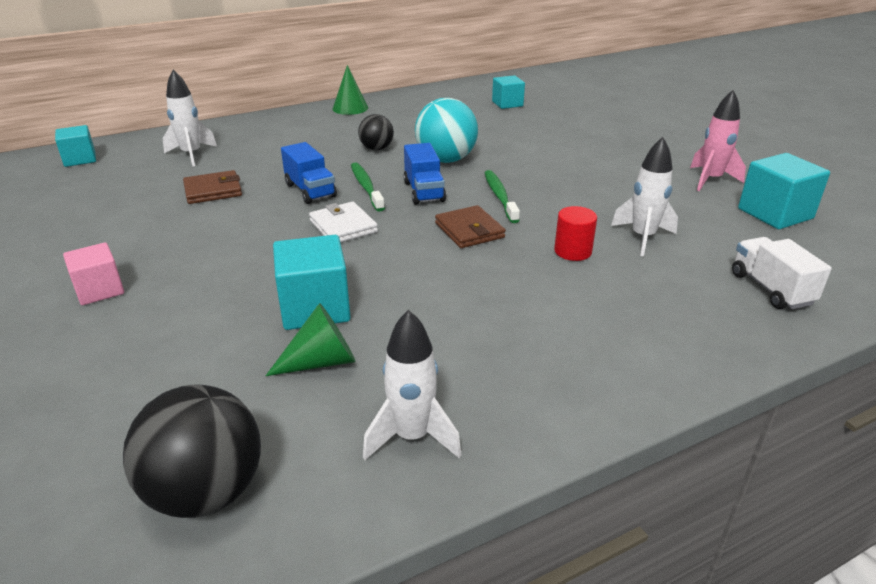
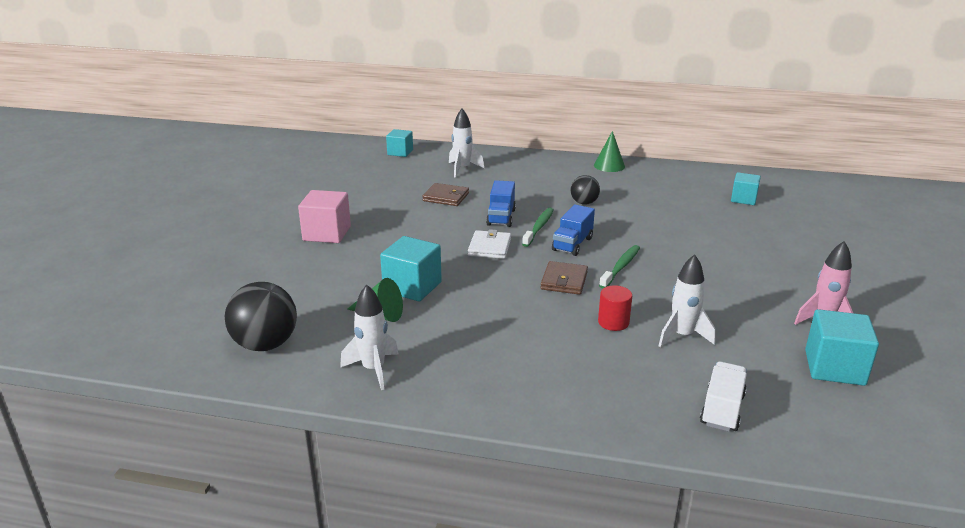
camera: 40 degrees right, 5 degrees down
pink cube [63,242,124,305] -> pink cube [298,190,351,243], size x1.52
turquoise ball [415,98,478,163] -> none

